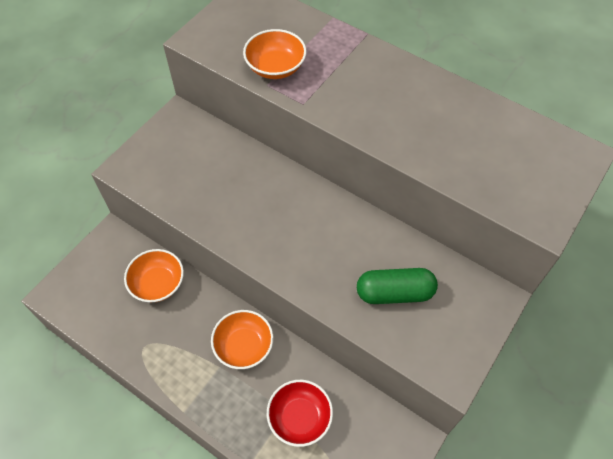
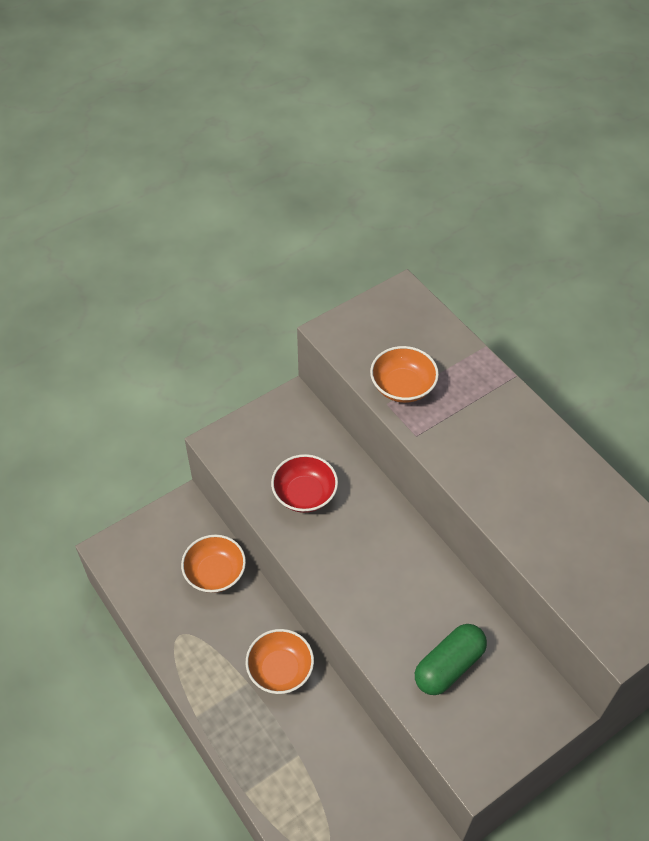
camera: 20 degrees right, 5 degrees down
red bowl [267,380,333,447] -> red bowl moved to [271,454,338,513]
green capsule [357,268,438,304] -> green capsule turned 60 degrees counterclockwise [415,624,487,695]

